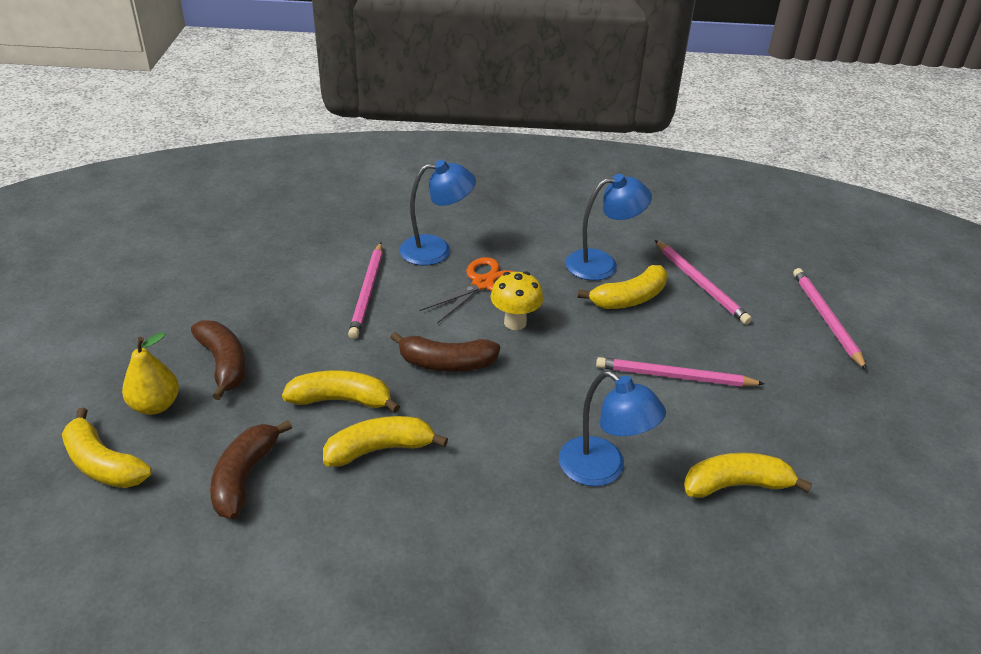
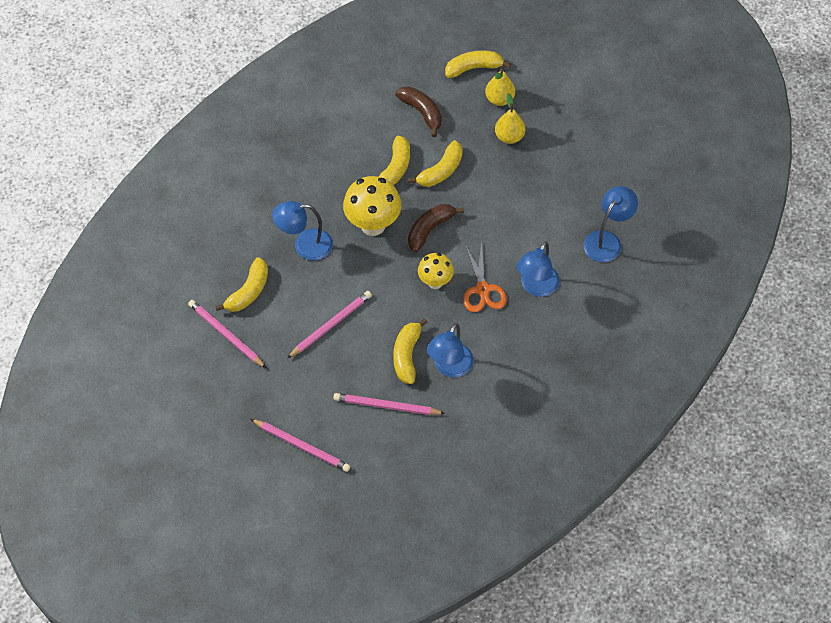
camera: 130 degrees right, 20 degrees up
brown banana [191,320,246,400] -> yellow pear [495,93,525,144]
pink pencil [348,242,383,339] -> pink pencil moved to [188,300,266,368]
none -> yellow mushroom [343,176,401,236]
none -> blue lamp [584,186,638,262]

